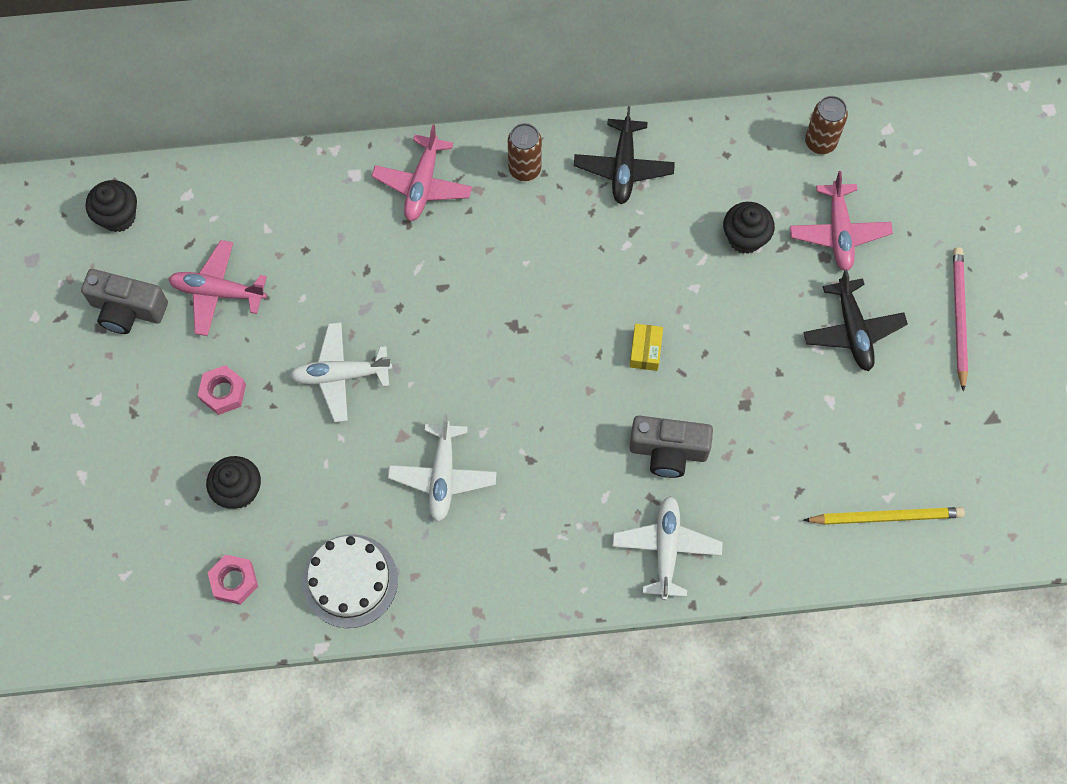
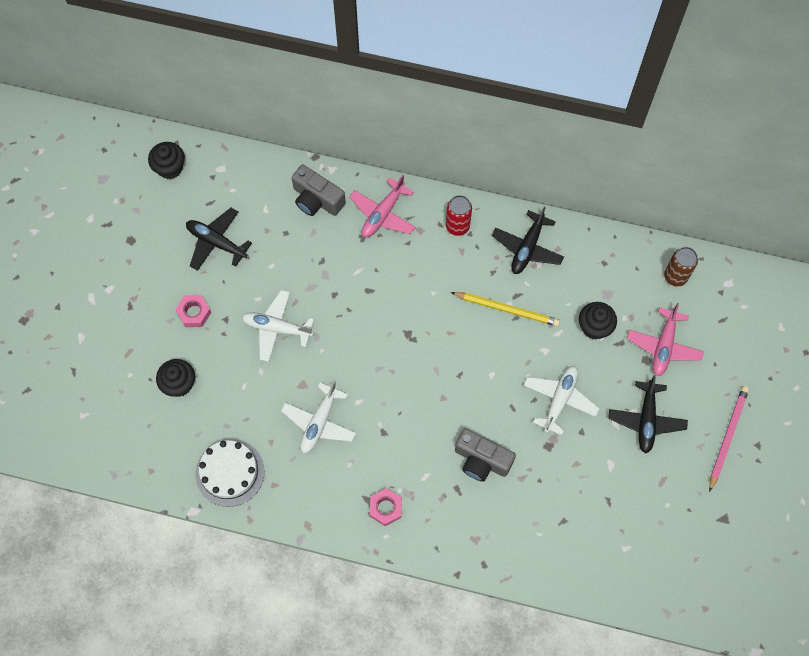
camera: 20 degrees right, 0 degrees up
grey camera [81,269,168,334] -> grey camera moved to [292,164,346,216]
pink plane [168,240,267,336] -> black plane [186,208,252,271]
pink nut [207,555,258,605] -> pink nut moved to [370,488,402,526]
brown can [508,123,542,181] -> red can [446,195,472,236]
white plane [612,496,723,600] -> white plane moved to [524,366,599,435]
yellow box [630,324,663,371] -> none
yellow pencil [803,507,965,525] -> yellow pencil moved to [451,292,560,326]

